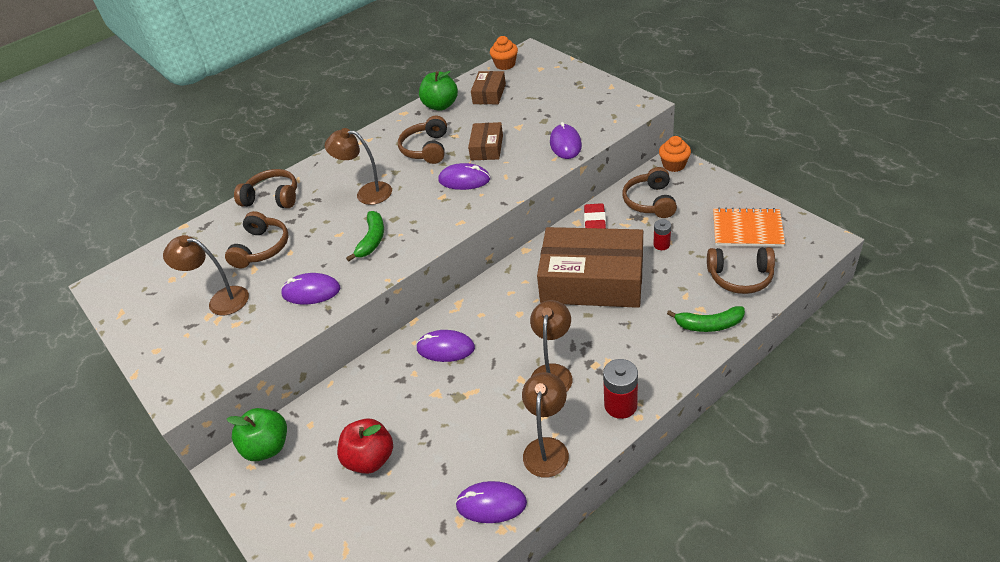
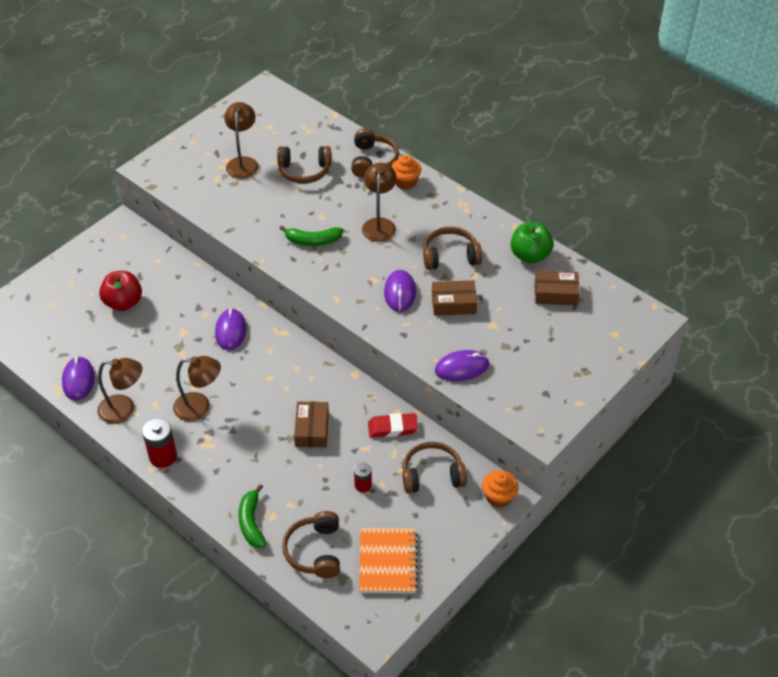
camera: 75 degrees right, 5 degrees up
green apple [227,408,287,461] -> none
purple mouse [281,273,340,304] -> none
orange cupcake [490,36,518,70] -> orange cupcake moved to [391,155,421,189]
brown box [537,227,643,308] -> brown box [294,402,329,447], size x0.46

